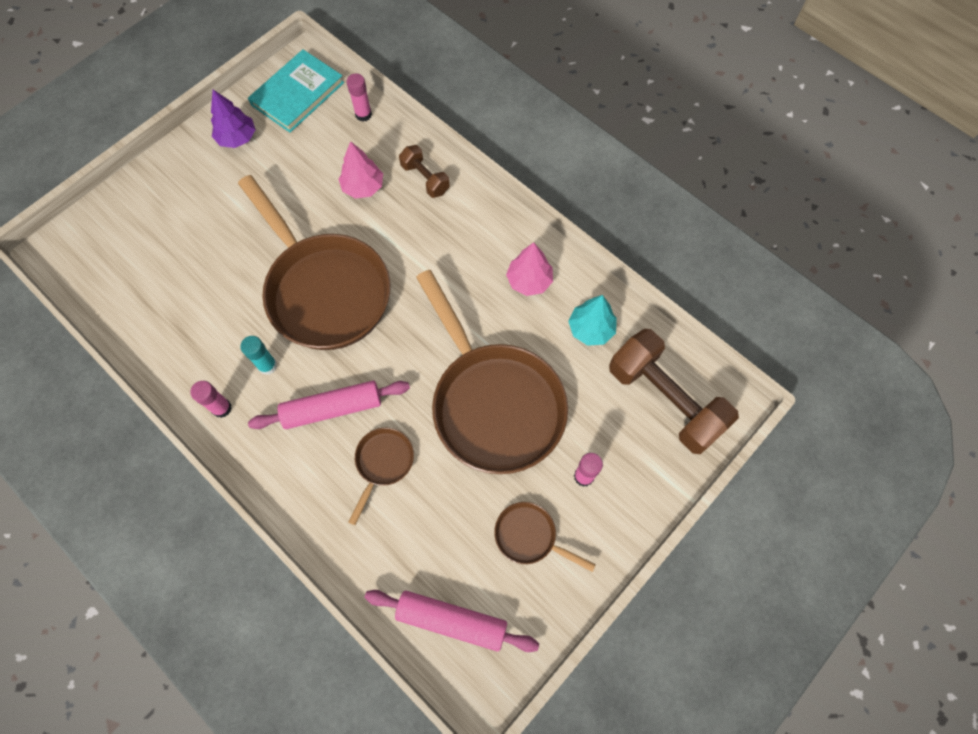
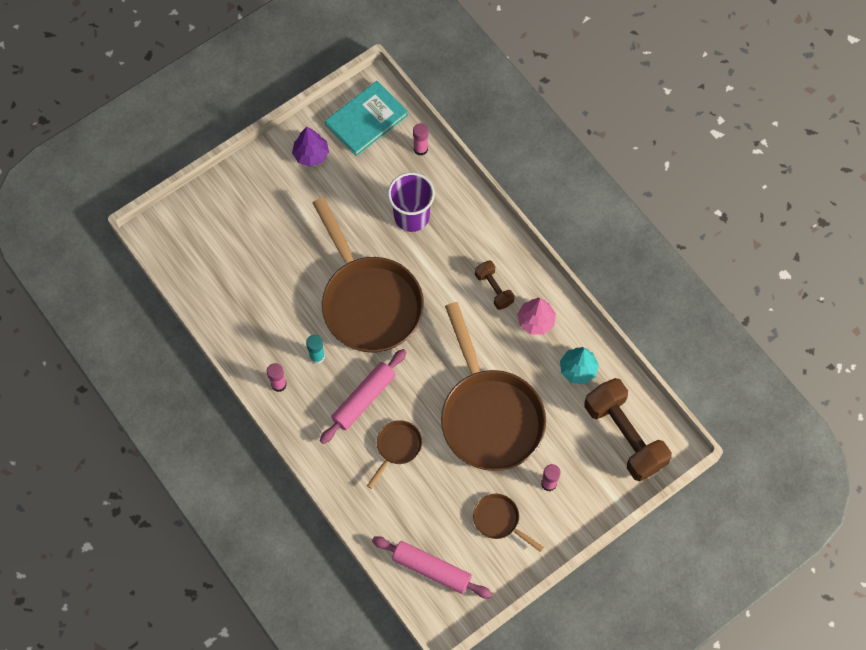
camera: 10 degrees right, 0 degrees up
pink rolling pin [248,381,410,429] -> pink rolling pin turned 45 degrees counterclockwise [320,349,406,444]
pink tree [339,141,383,199] -> purple cup [388,172,435,232]
brown dumbbell [399,145,450,198] -> brown dumbbell moved to [475,261,515,310]

